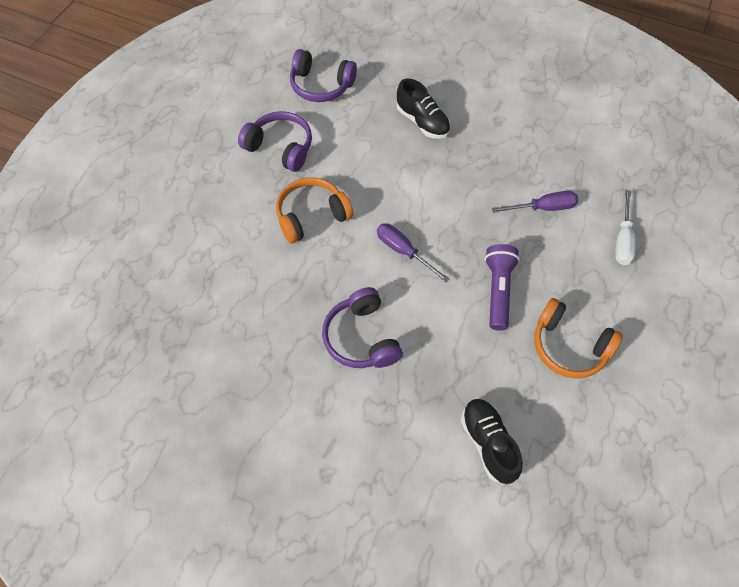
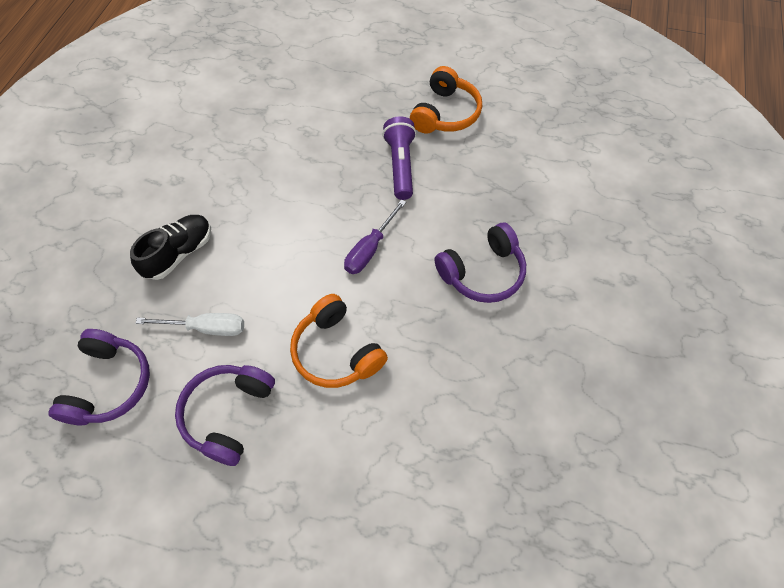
camera: 100 degrees left, 0 degrees up
black shoe [461,399,523,484] -> none
purple flashlight [485,244,520,331] -> purple flashlight turned 90 degrees clockwise [382,116,416,200]
purple screwdriver [492,191,578,213] -> none
white screwdriver [615,190,636,265] -> white screwdriver moved to [135,313,244,336]

